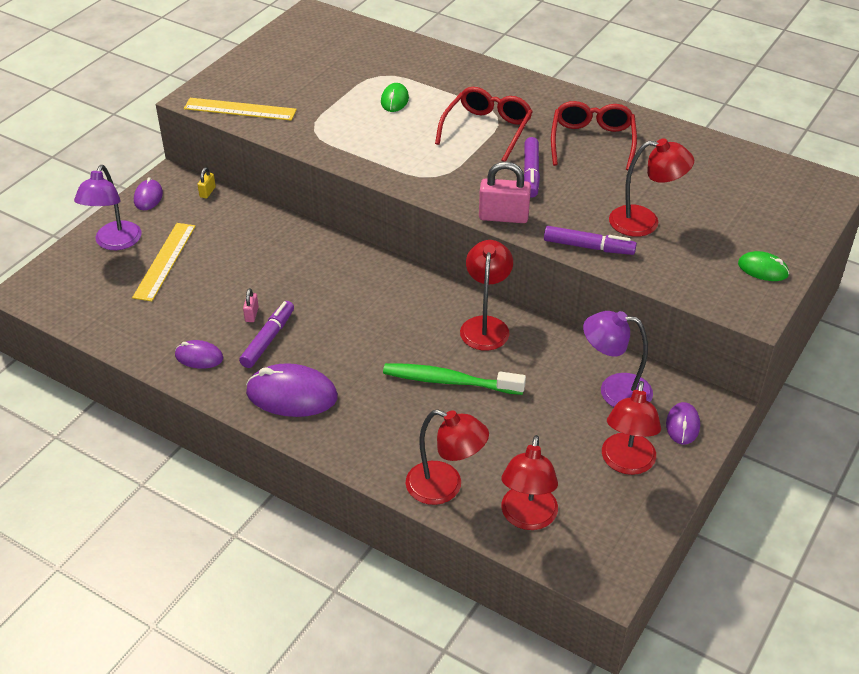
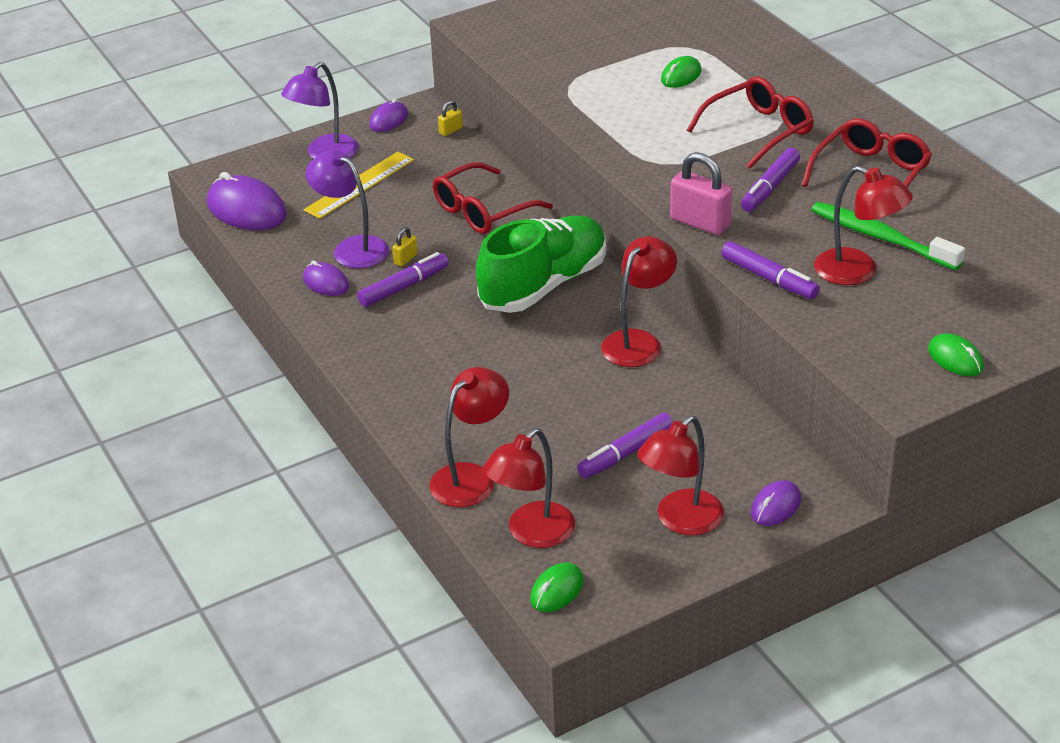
camera: 30 degrees right, 5 degrees down
yellow ruler [184,98,297,121] -> none
pink padlock [243,288,259,322] -> yellow padlock [392,227,418,267]
purple mouse [246,363,338,417] -> purple mouse moved to [207,172,287,230]
green toothbrush [383,363,526,395] -> green toothbrush moved to [811,202,965,270]
red lamp [406,410,489,505] -> red lamp turned 105 degrees counterclockwise [429,367,509,507]
purple lamp [583,311,653,407] -> purple lamp moved to [306,150,389,268]
none -> red glasses [433,162,553,234]
none -> green shoe [476,216,606,313]
none -> green mouse [530,563,584,612]
none -> purple marker [577,413,673,478]

